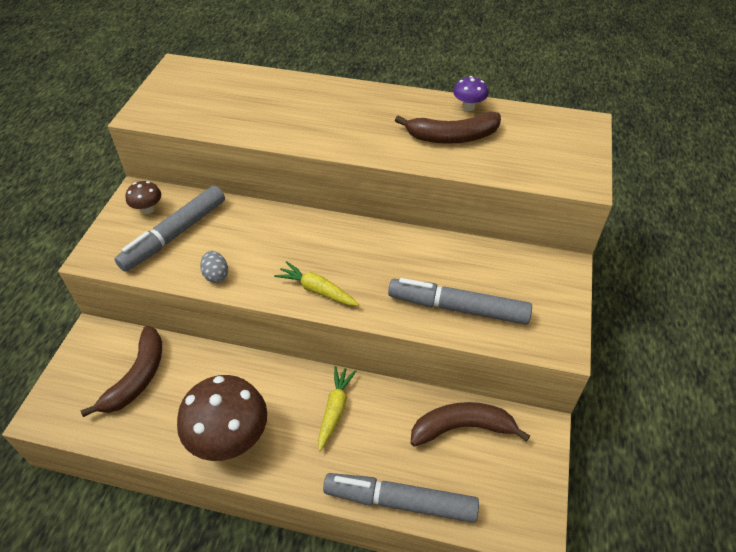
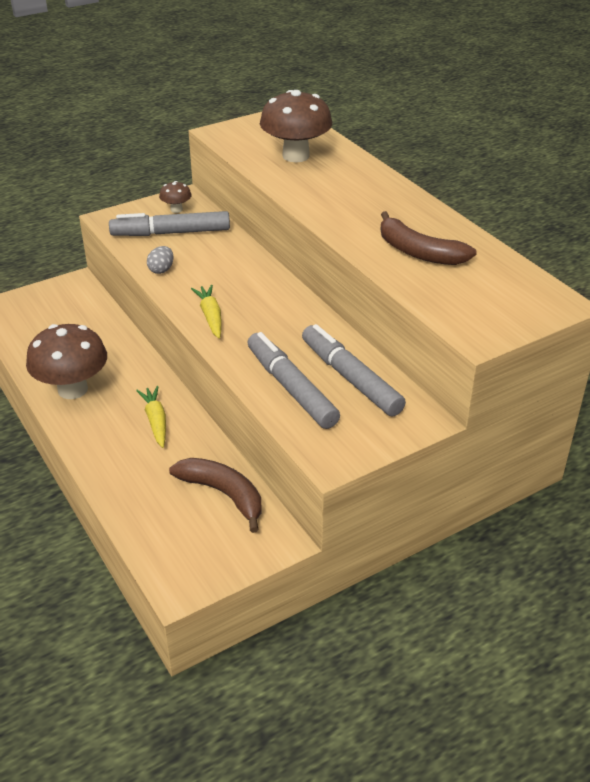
camera: 45 degrees right, 10 degrees down
brown banana [80,326,162,417] -> none
yellow carrot [318,366,356,451] -> yellow carrot turned 75 degrees counterclockwise [136,386,166,448]
grey marker [323,473,479,523] -> grey marker moved to [302,324,406,416]
purple mushroom [453,76,488,111] -> none
none -> brown mushroom [260,90,332,162]

